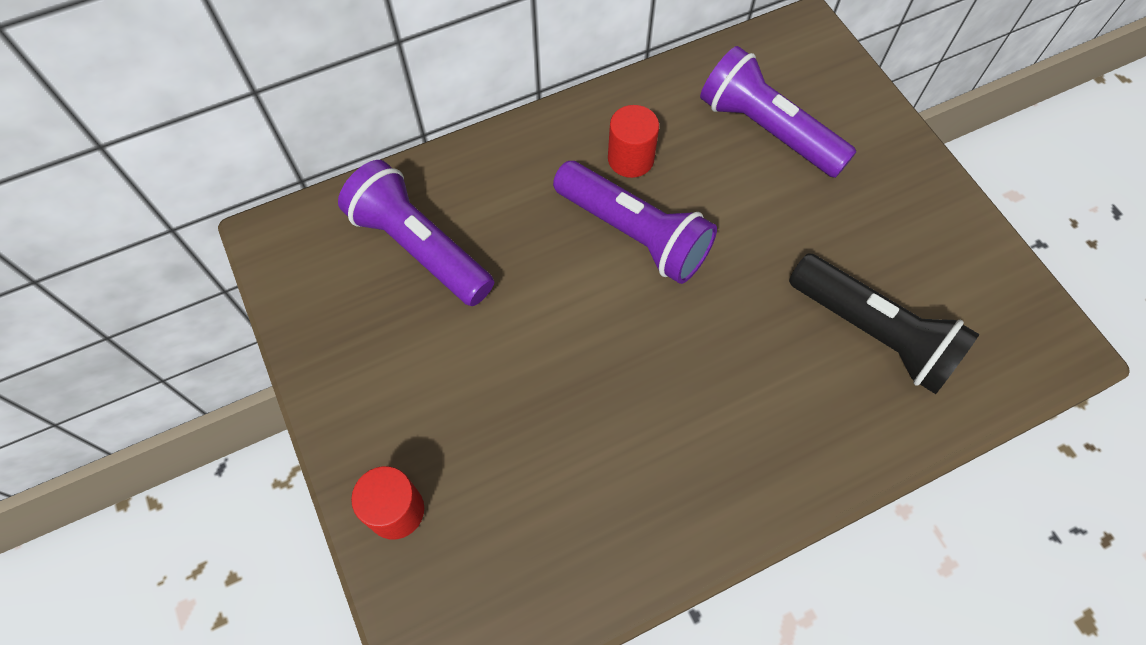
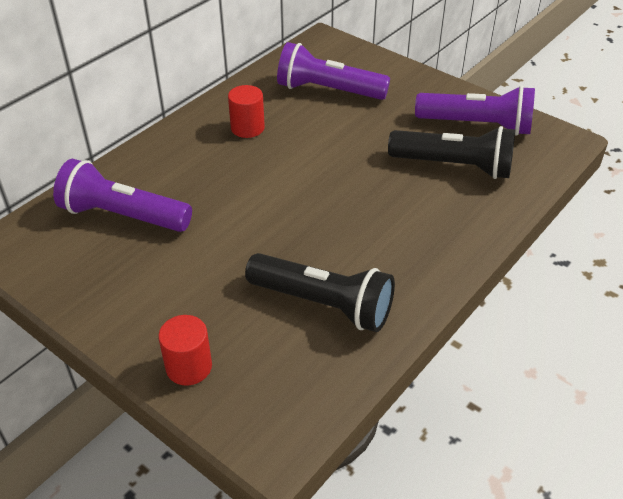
camera: 25 degrees left, 20 degrees down
purple flashlight [553,161,717,284] -> purple flashlight moved to [415,85,535,136]
none -> black flashlight [245,253,395,332]

